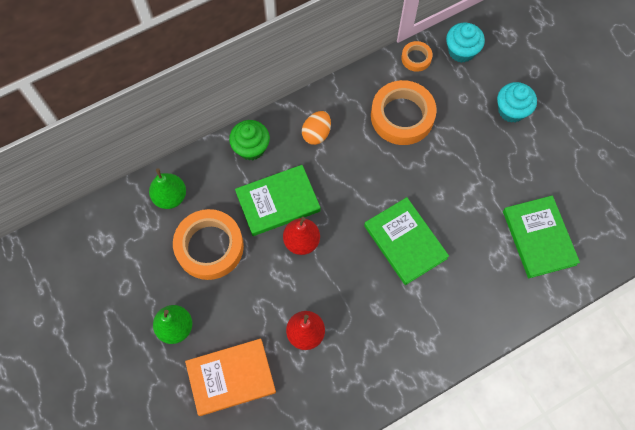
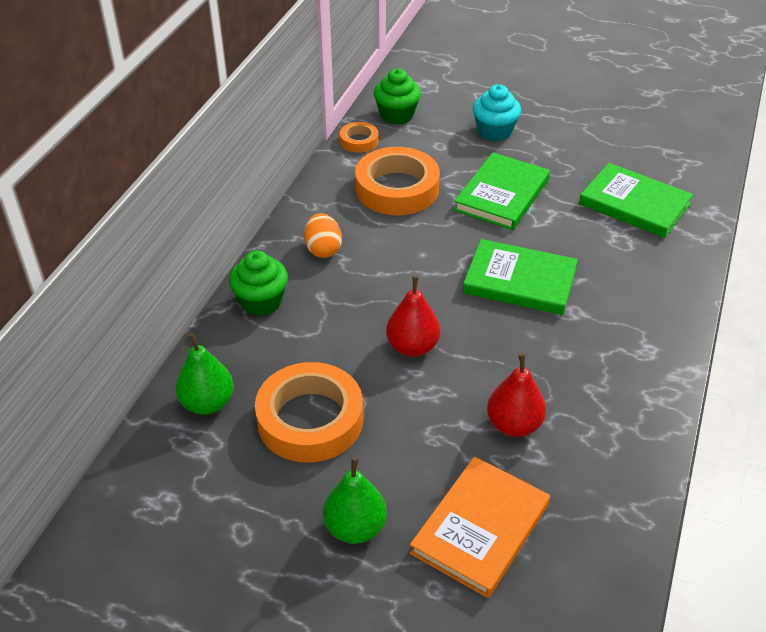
camera: 40 degrees left, 25 degrees down
green book [235,165,321,236] -> green book moved to [454,152,550,230]
turquoise cupcake [446,23,485,63] -> green cupcake [374,69,421,125]

